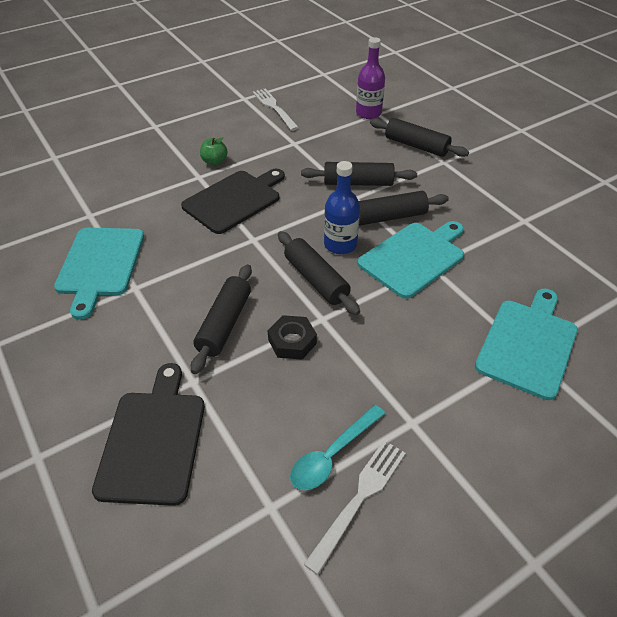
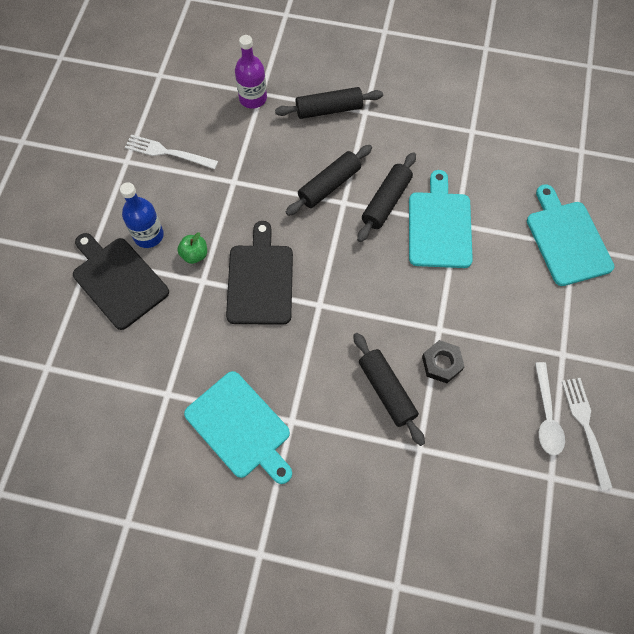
camera: 45 degrees left, 20 degrees up
black cutting board [92,363,205,506] -> black cutting board moved to [73,233,169,330]
black rolling pin [278,231,360,315] -> none
turquoise spoon [290,405,385,490] -> white spoon [535,362,565,455]
blue bottle [324,161,360,254] -> blue bottle moved to [120,182,164,248]

